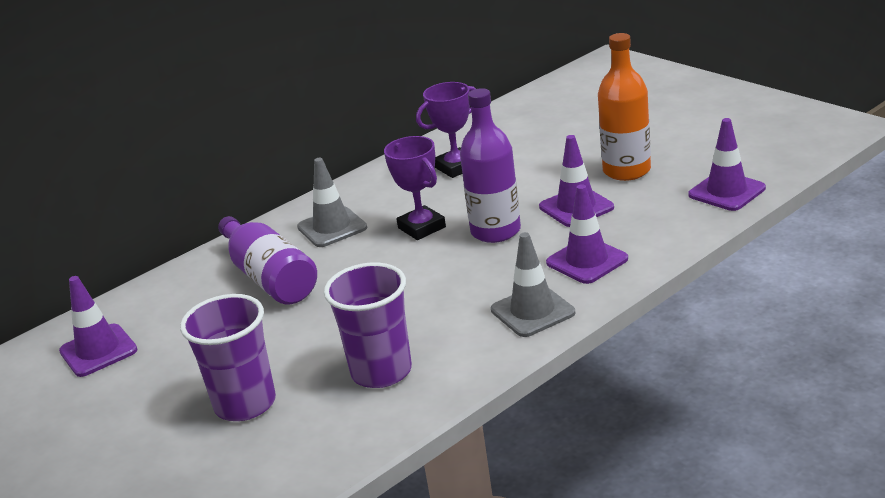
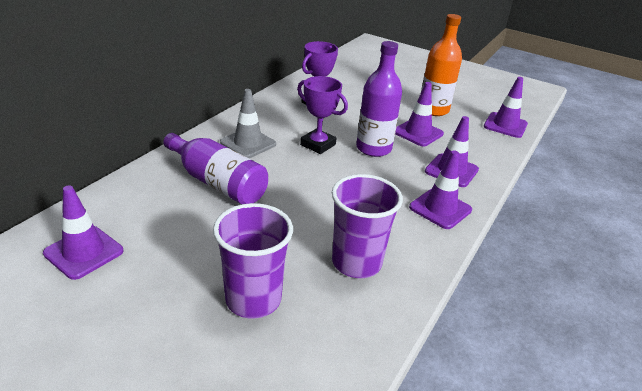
camera: 25 degrees left, 5 degrees up
grey traffic cone [491,232,575,337] -> purple traffic cone [409,150,472,229]

